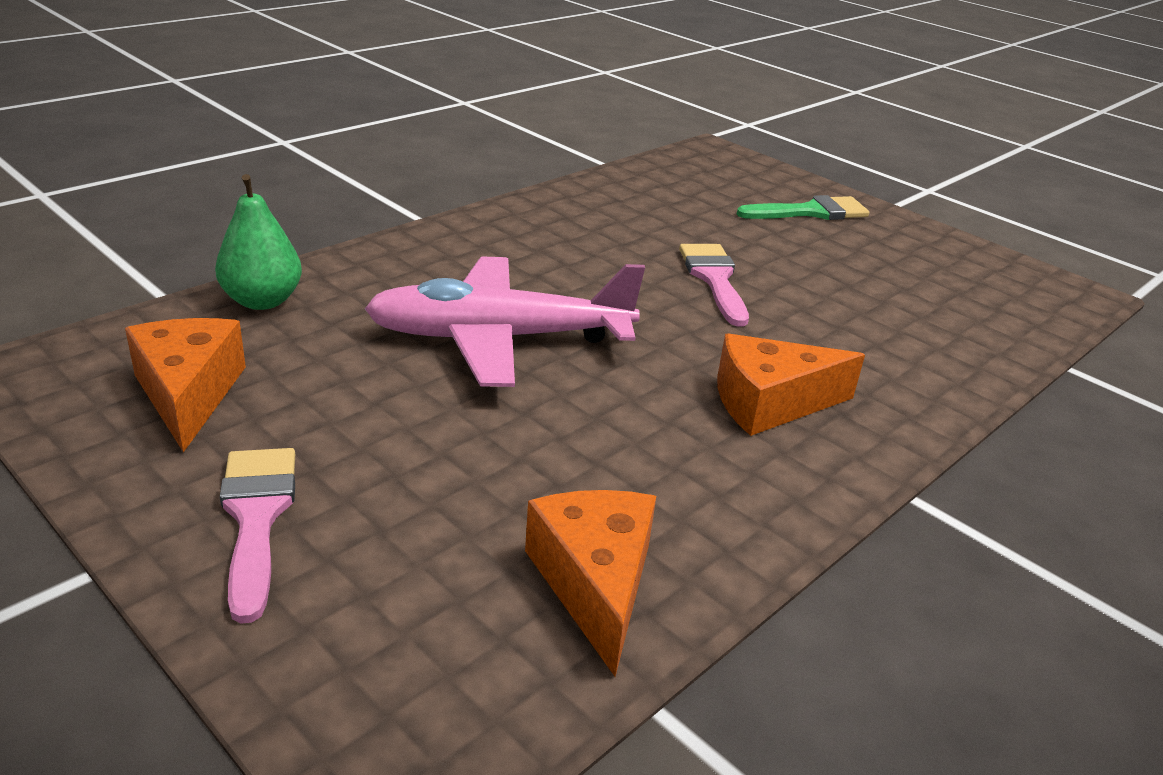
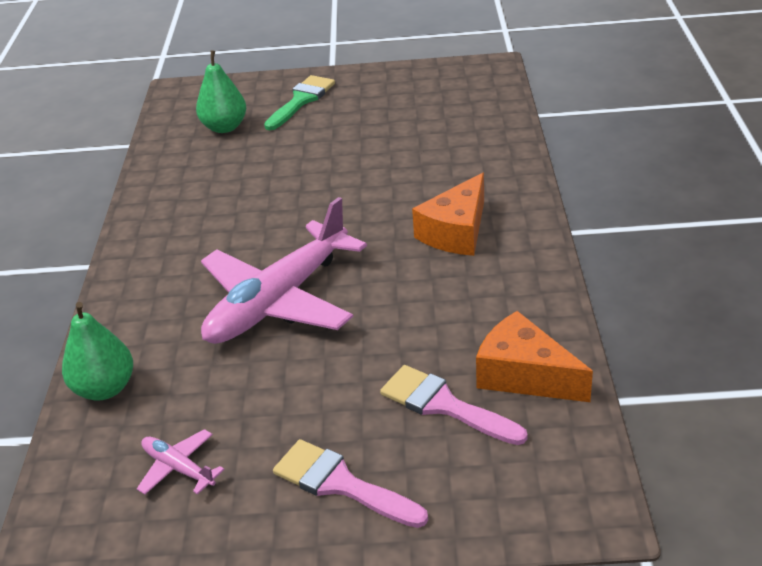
camera: 40 degrees left, 5 degrees up
orange cheese [125,318,246,452] -> pink plane [137,429,225,495]
pink brush [679,244,749,326] -> pink brush moved to [380,365,528,445]
none -> green pear [196,50,246,133]

